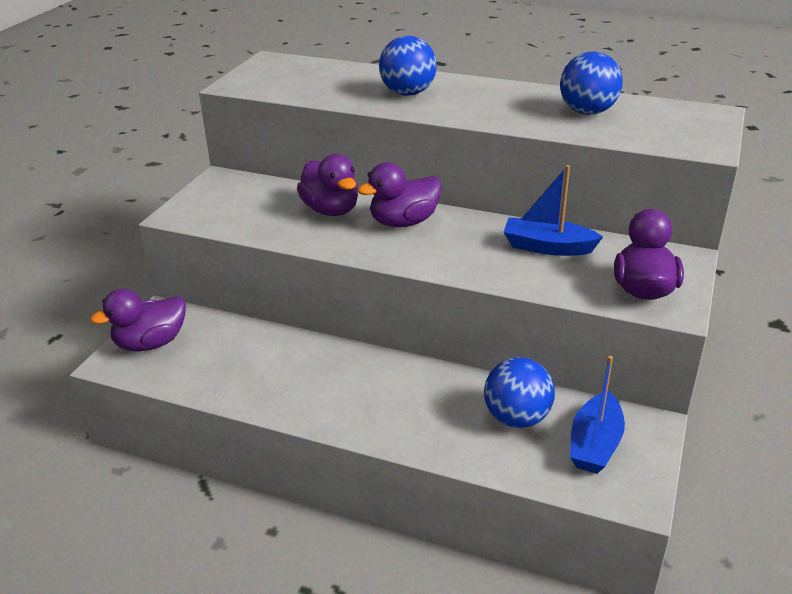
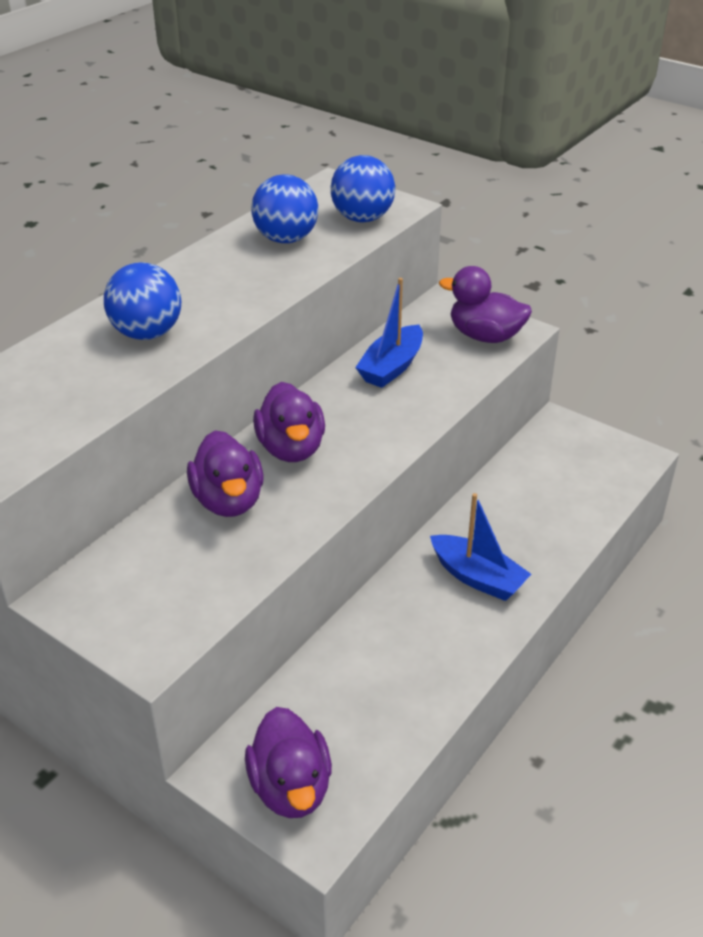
camera: 75 degrees left, 5 degrees up
purple duck [297,154,358,216] -> purple duck turned 90 degrees clockwise [187,430,264,517]
blue ball [484,357,555,428] -> blue ball moved to [331,155,395,222]
blue boat [570,356,625,474] -> blue boat moved to [430,493,531,601]

